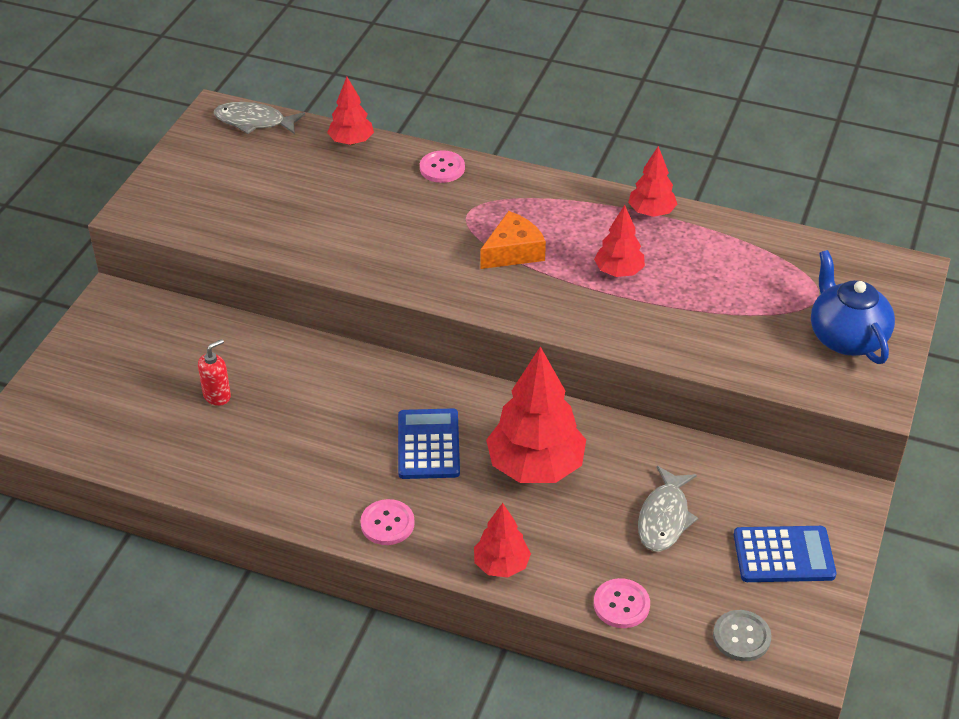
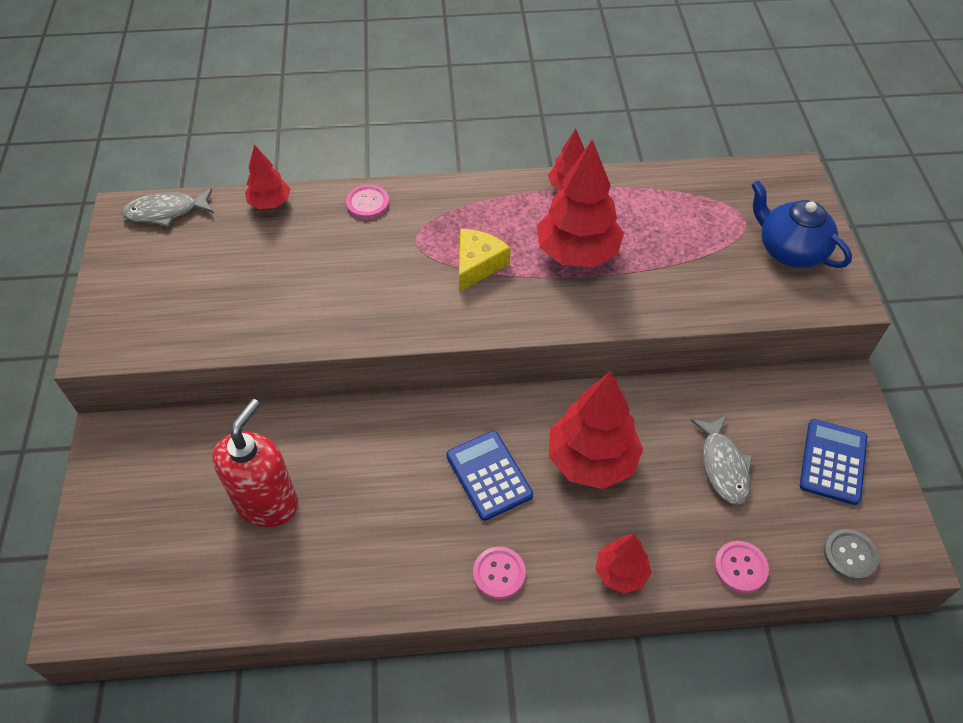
camera: 25 degrees left, 10 degrees up
red soap dispenser [198,339,231,406] -> red soap dispenser [212,399,298,527], size x2.09
orange cheese [480,211,546,269] -> yellow cheese [459,229,510,292]
red tree [594,205,645,277] -> red tree [537,140,624,268], size x1.83
blue calculator [734,526,836,582] -> blue calculator turned 45 degrees counterclockwise [800,419,867,505]

